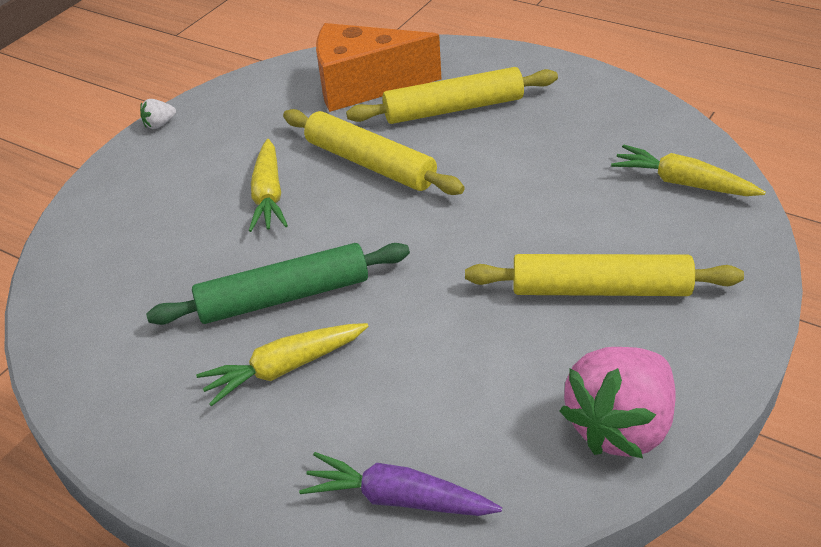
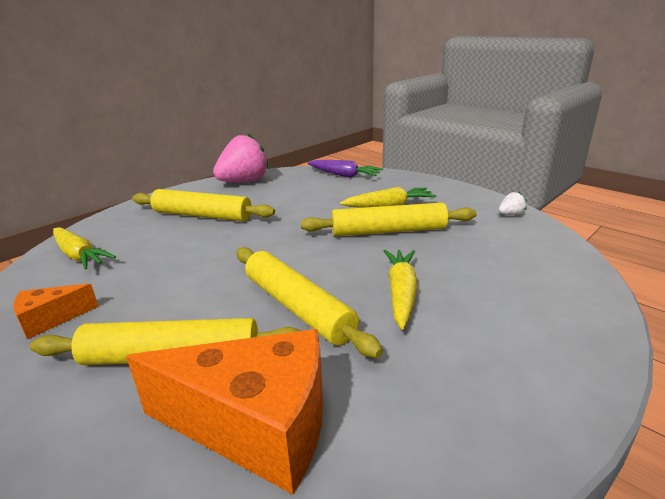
camera: 170 degrees left, 15 degrees down
white strawberry [140,99,176,129] -> white strawberry moved to [499,192,527,215]
green rolling pin [146,243,410,325] -> yellow rolling pin [301,203,477,236]
none -> orange cheese [13,283,99,339]

